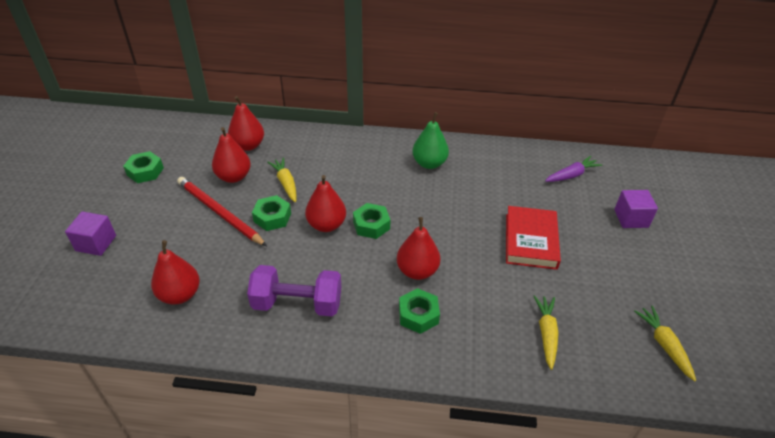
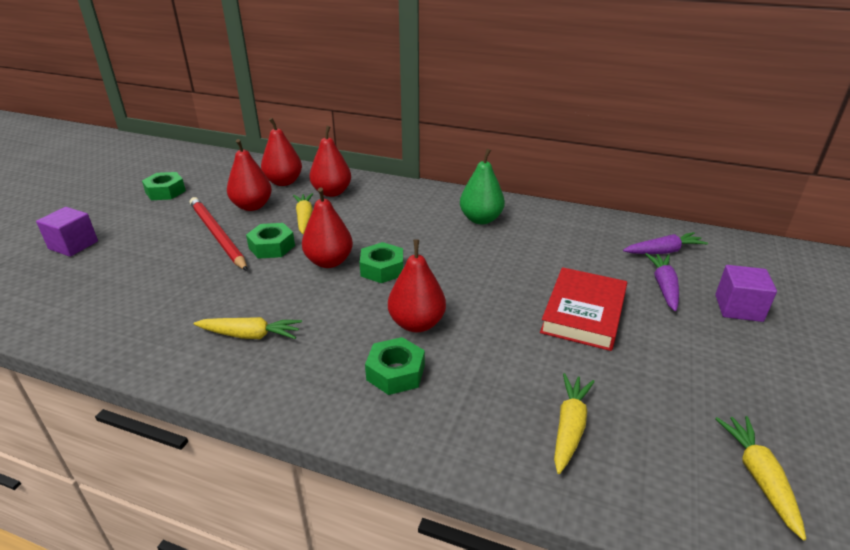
camera: 15 degrees right, 10 degrees down
red pear [151,240,200,305] -> red pear moved to [309,126,351,197]
purple dumbbell [247,265,341,316] -> yellow carrot [194,317,302,339]
none -> purple carrot [645,253,679,311]

